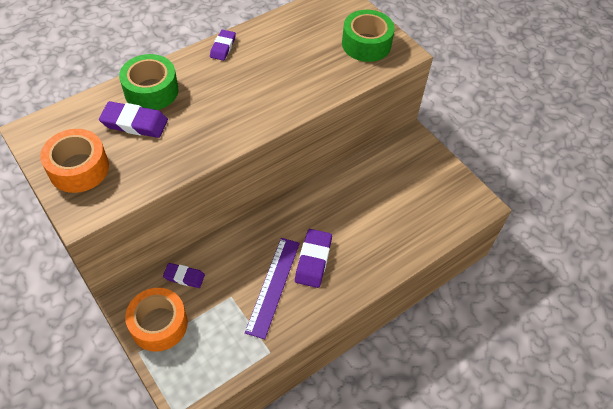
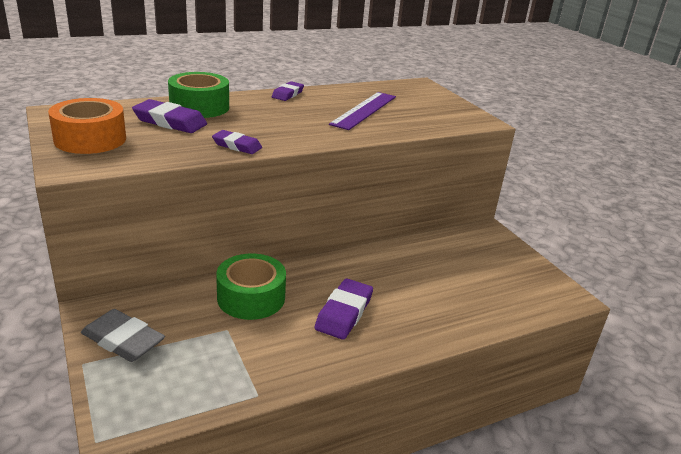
camera: 10 degrees right, 25 degrees down
orange tape [125,288,188,352] -> grey eraser [81,309,165,362]
purple eraser [163,263,205,288] -> purple eraser moved to [212,130,262,154]
purple ruler [245,238,300,339] -> purple ruler moved to [329,92,396,130]
green tape [342,10,395,62] -> green tape moved to [216,253,286,320]

